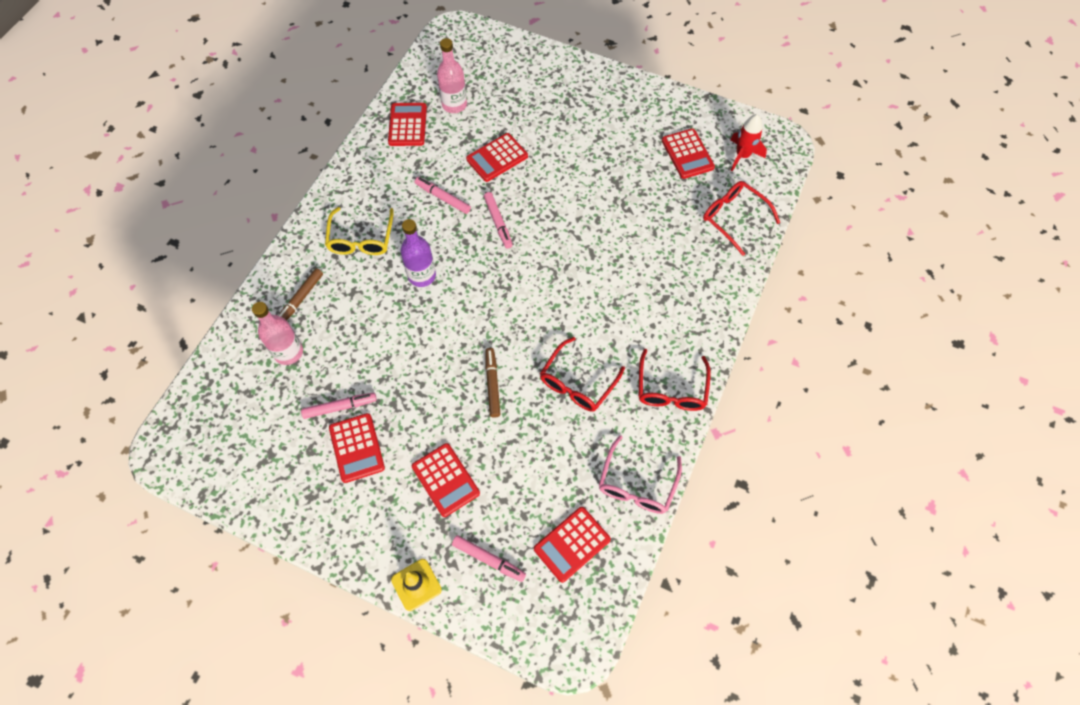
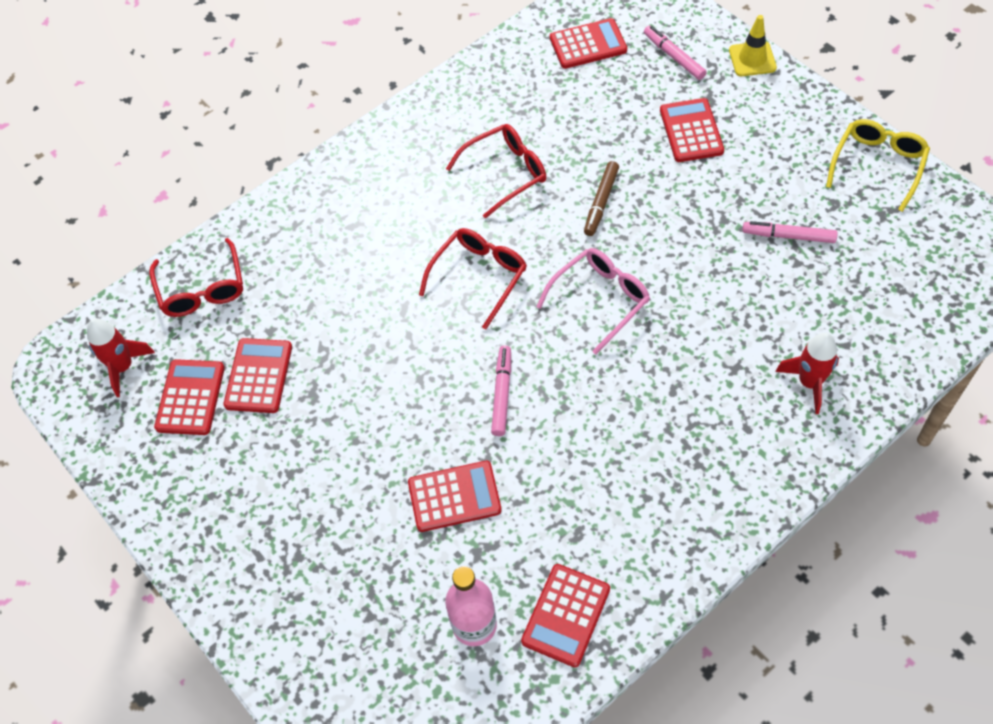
camera: 150 degrees left, 5 degrees down
pink bottle [252,302,303,365] -> none
brown marker [278,268,323,320] -> red rocket [775,333,839,414]
yellow glasses [325,207,394,255] -> yellow glasses moved to [826,119,930,212]
red calculator [329,413,385,483] -> red calculator moved to [223,338,292,413]
purple bottle [400,219,436,287] -> none
pink marker [415,177,471,214] -> none
pink glasses [599,435,682,514] -> pink glasses moved to [536,248,650,354]
red glasses [639,349,711,411] -> red glasses moved to [419,228,527,329]

